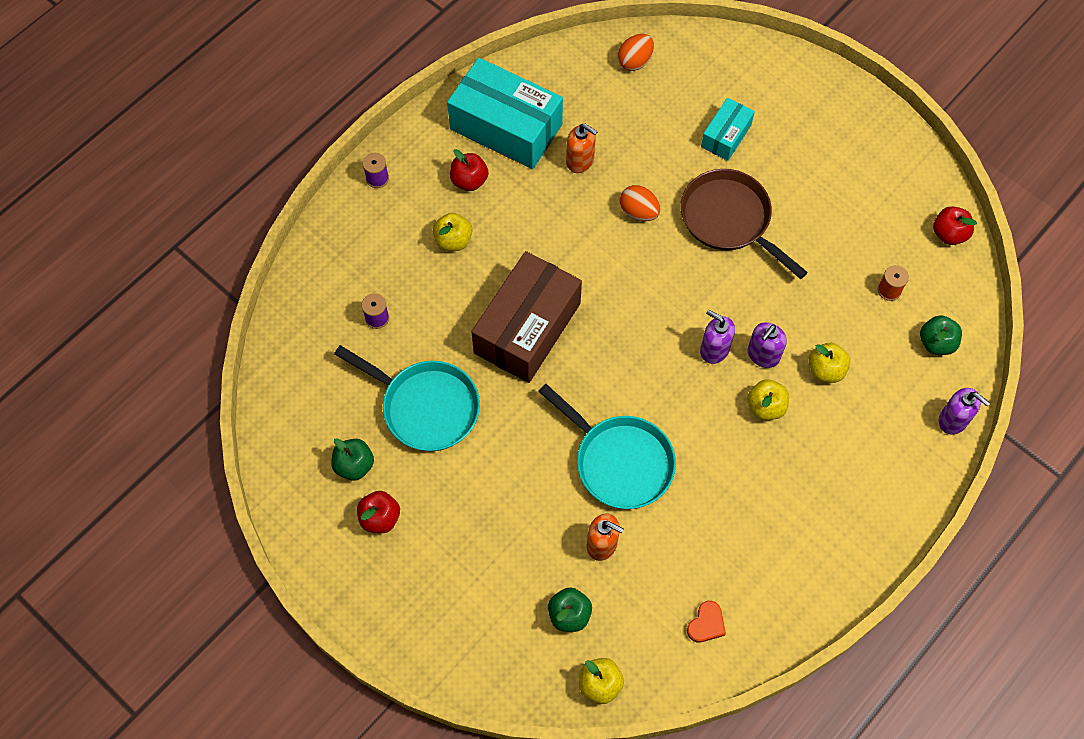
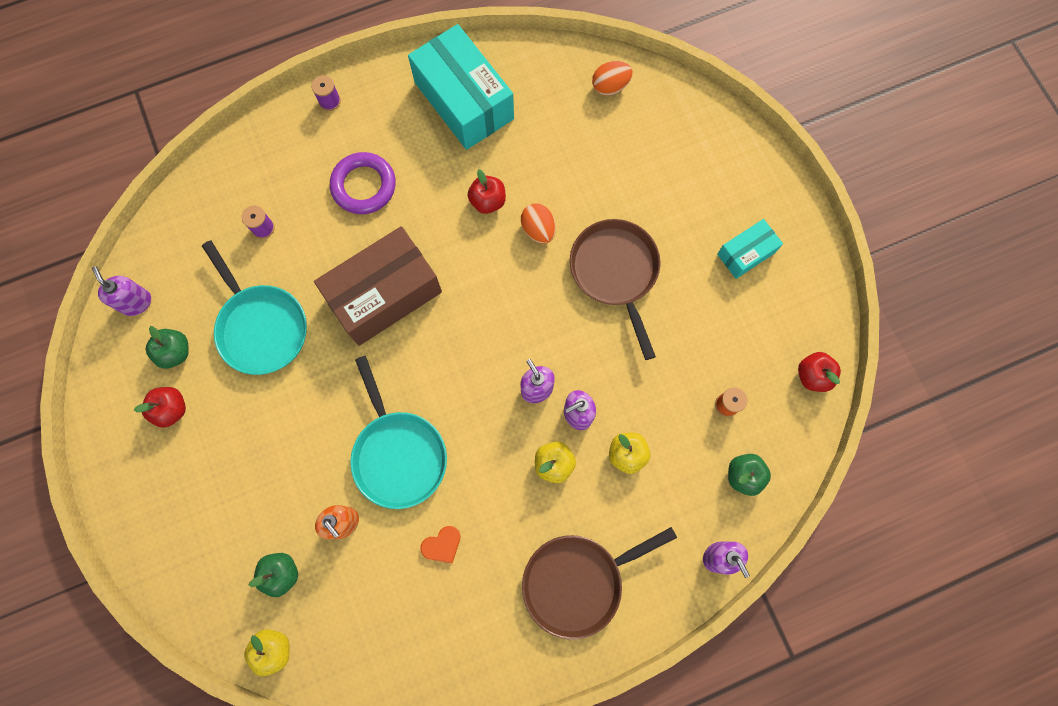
camera: 25 degrees right, 10 degrees up
yellow apple [433,213,472,251] -> purple ring [330,152,396,214]
red apple [450,149,488,191] -> red apple moved to [468,169,506,214]
orange soap dispenser [566,123,598,173] -> none
orange heart [687,601,726,642] -> orange heart moved to [420,526,460,563]
turquoise box [701,98,755,161] -> turquoise box moved to [717,219,783,279]
none -> purple soap dispenser [92,266,151,316]
none -> brown pan [522,527,677,640]

